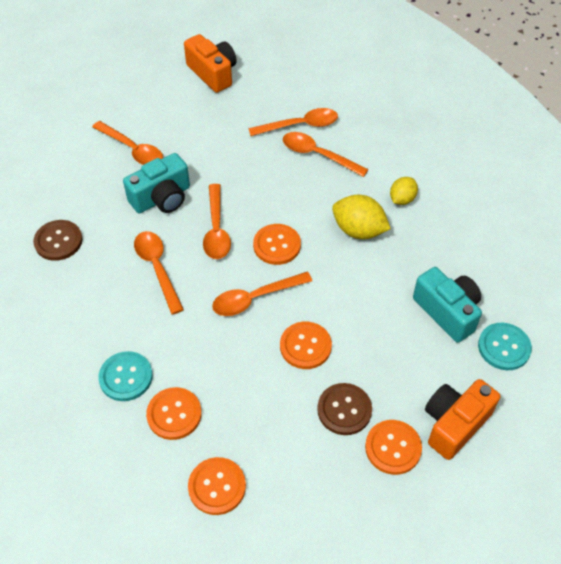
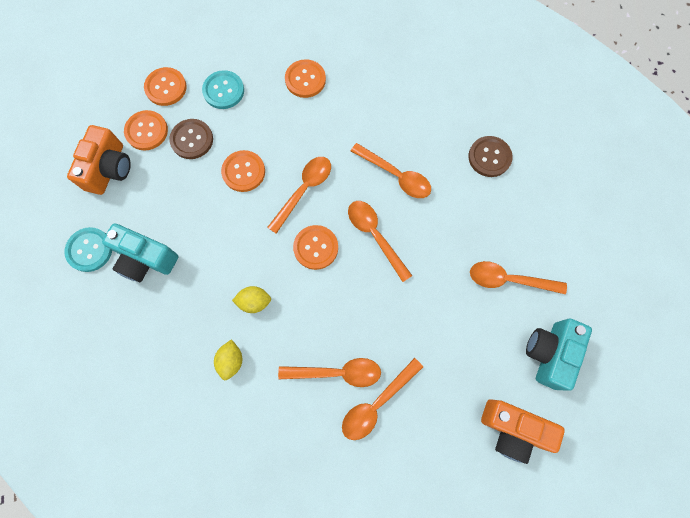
camera: 150 degrees right, 20 degrees up
turquoise button [98,351,153,401] -> turquoise button moved to [202,70,244,109]
turquoise camera [123,153,190,213] -> turquoise camera moved to [526,318,592,391]
orange button [188,457,246,515] -> orange button moved to [144,67,187,106]
yellow lemon [332,195,391,239] -> yellow lemon [232,286,271,313], size x0.63

